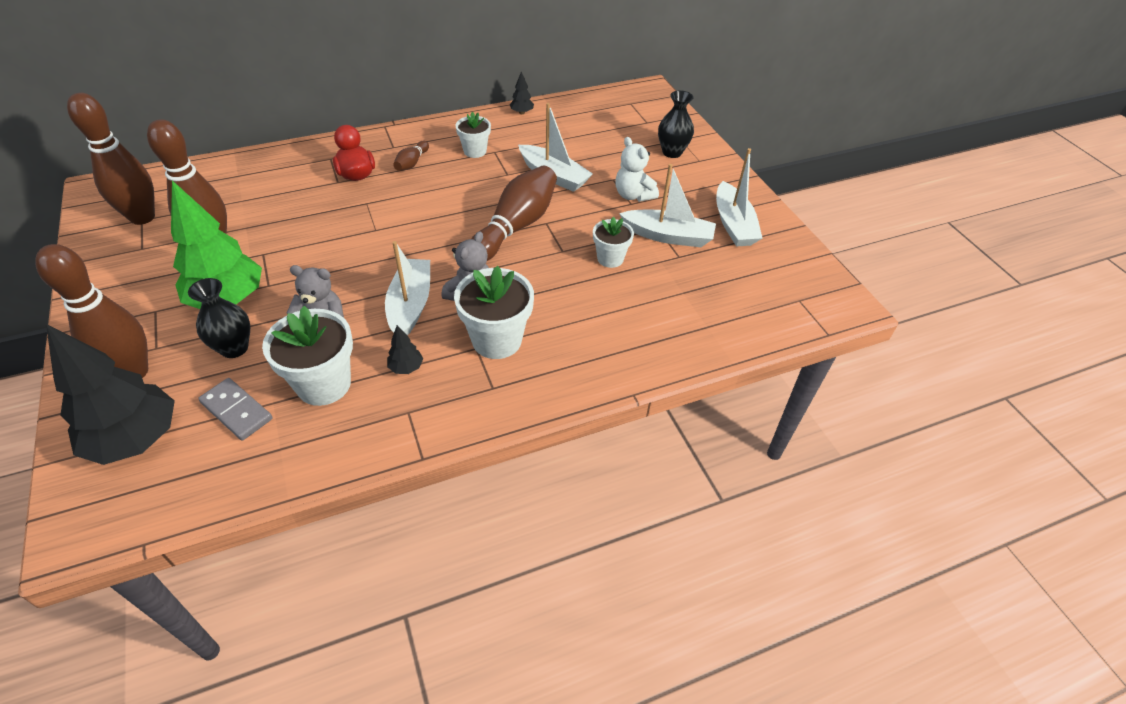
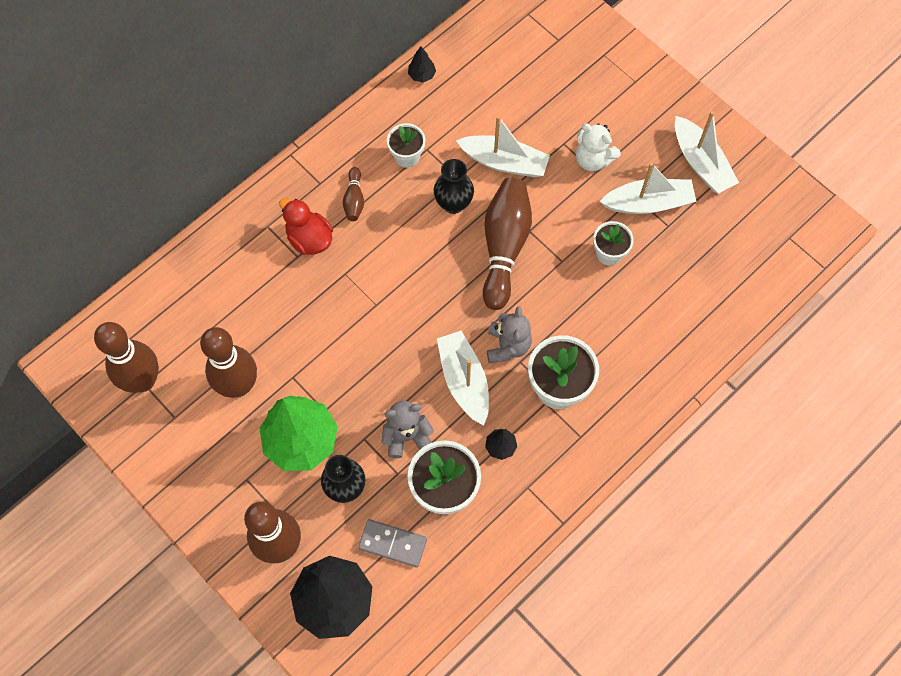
camera: 20 degrees left, 20 degrees up
black vase [658,90,694,158] -> black vase moved to [434,159,474,214]

